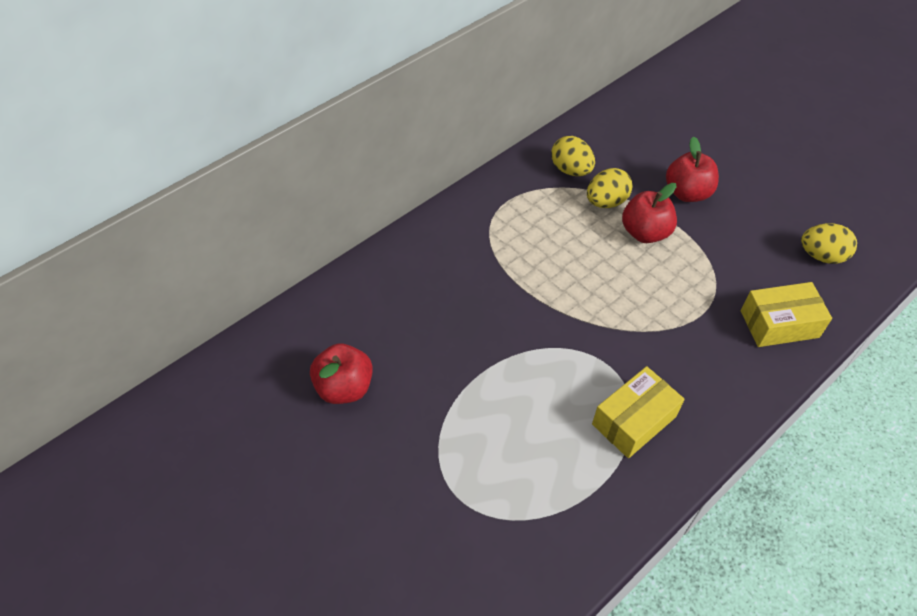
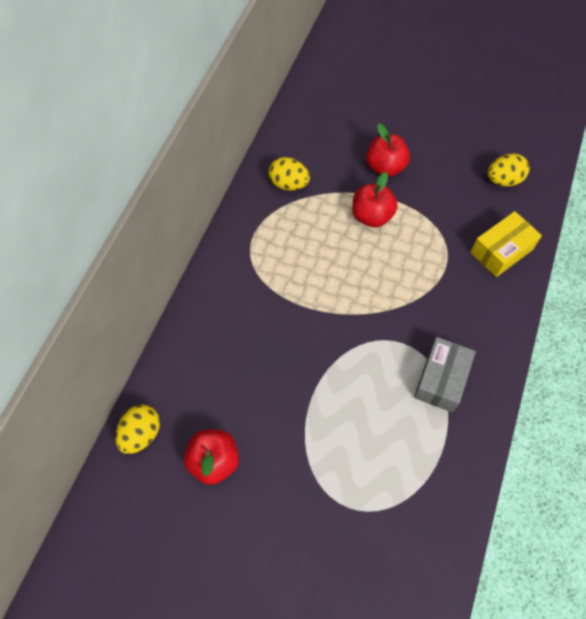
camera: 25 degrees left, 10 degrees up
yellow egg [587,168,632,208] -> yellow egg moved to [115,404,160,454]
yellow box [592,366,685,458] -> grey box [414,337,476,413]

